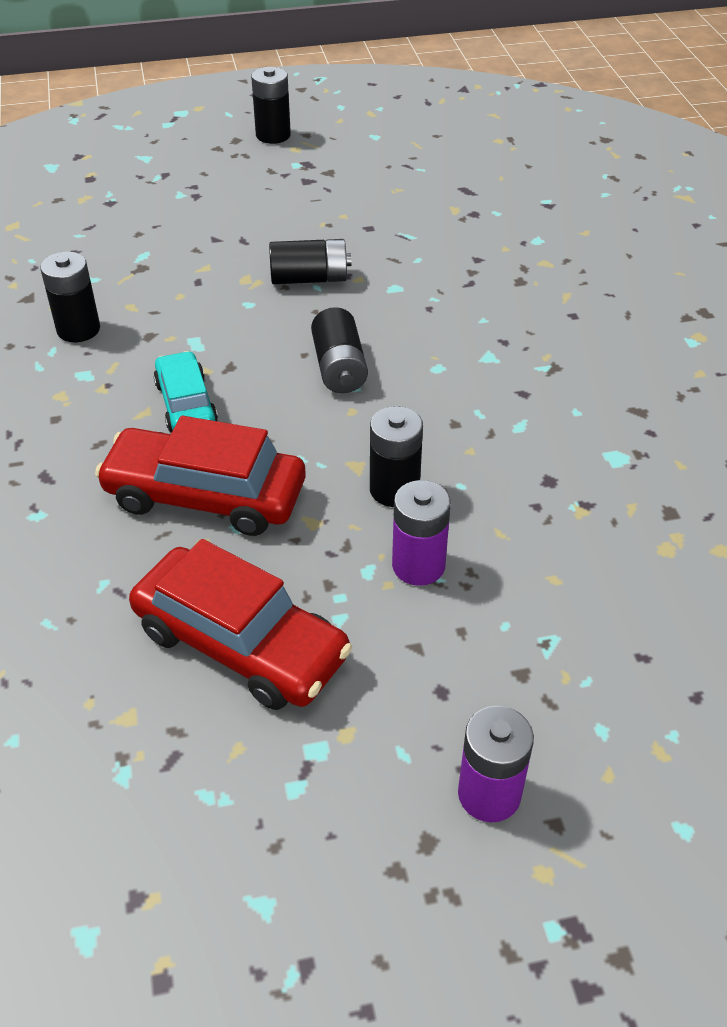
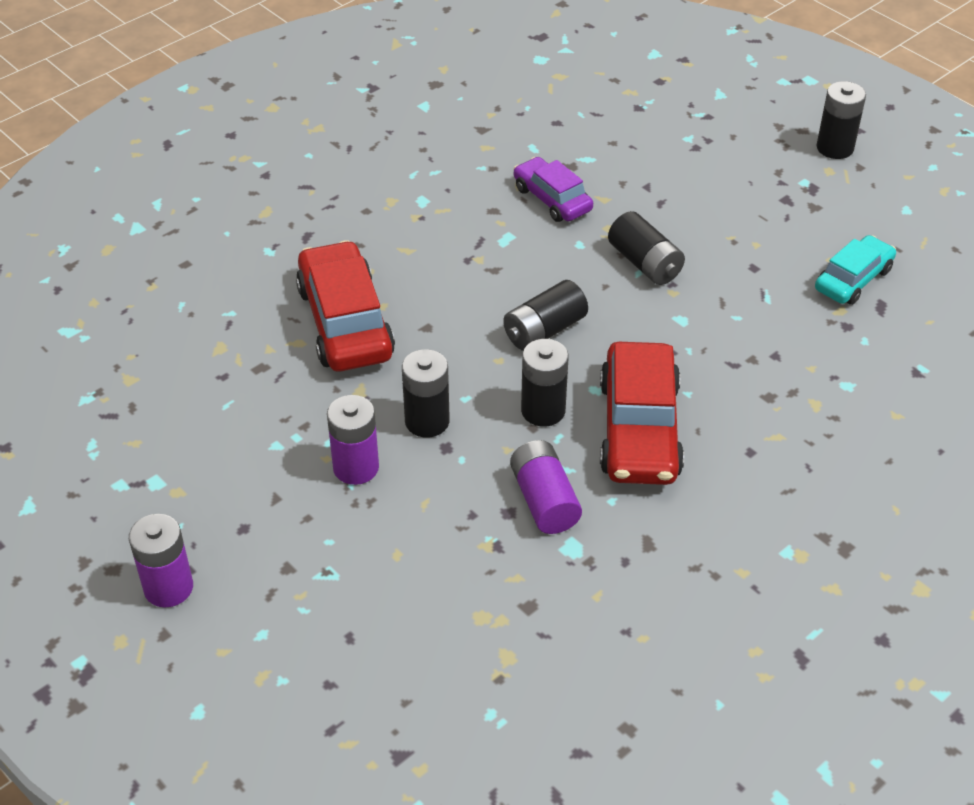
camera: 60 degrees right, 0 degrees up
black battery [40,251,100,342] -> black battery moved to [521,339,569,427]
red car [129,539,352,710] -> red car moved to [600,342,684,485]
turquoise car [153,351,218,433] -> turquoise car moved to [815,235,896,305]
none -> purple battery [510,440,582,534]
none -> purple car [514,157,593,222]

